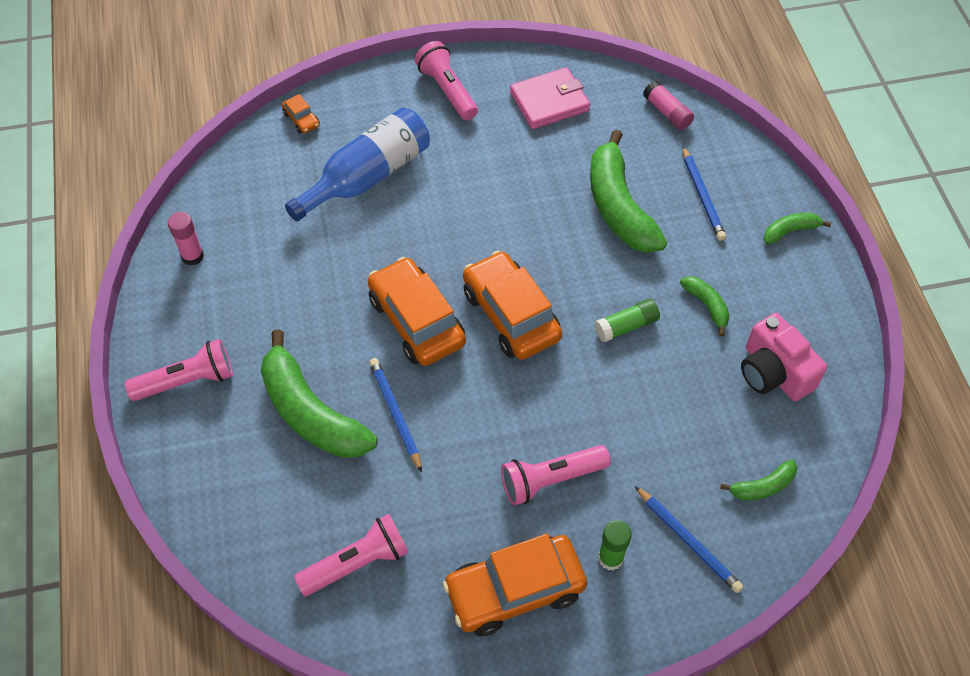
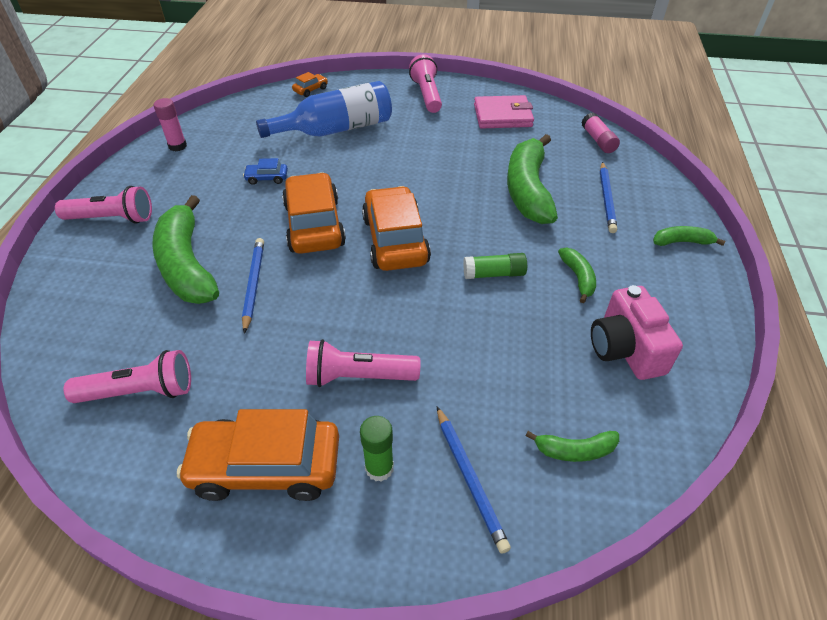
camera: 20 degrees right, 10 degrees down
orange car [282,94,320,134] -> orange car turned 120 degrees counterclockwise [292,72,328,97]
none -> blue car [243,158,288,185]

